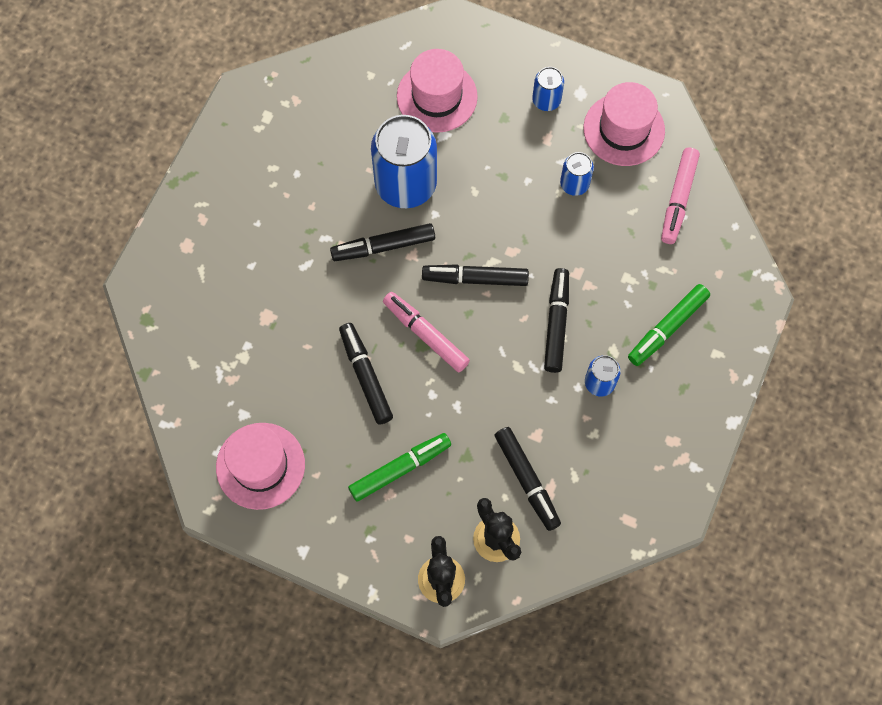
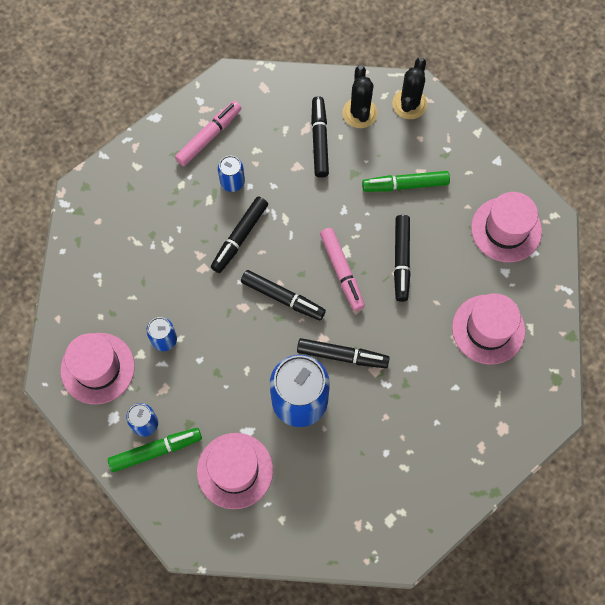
camera: 155 degrees left, 0 degrees up
green marker [628,284,710,366] -> green marker moved to [108,428,202,472]
pink marker [661,148,700,244] -> pink marker moved to [175,101,241,166]
none -> pink hat [452,293,525,364]

